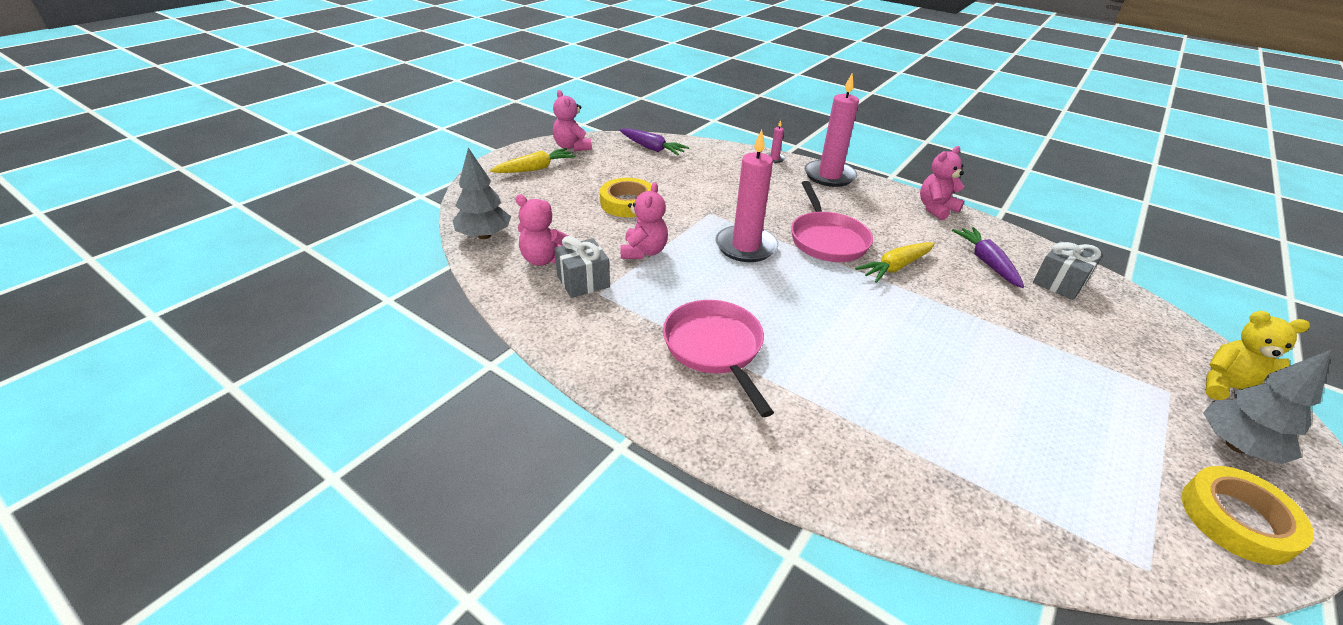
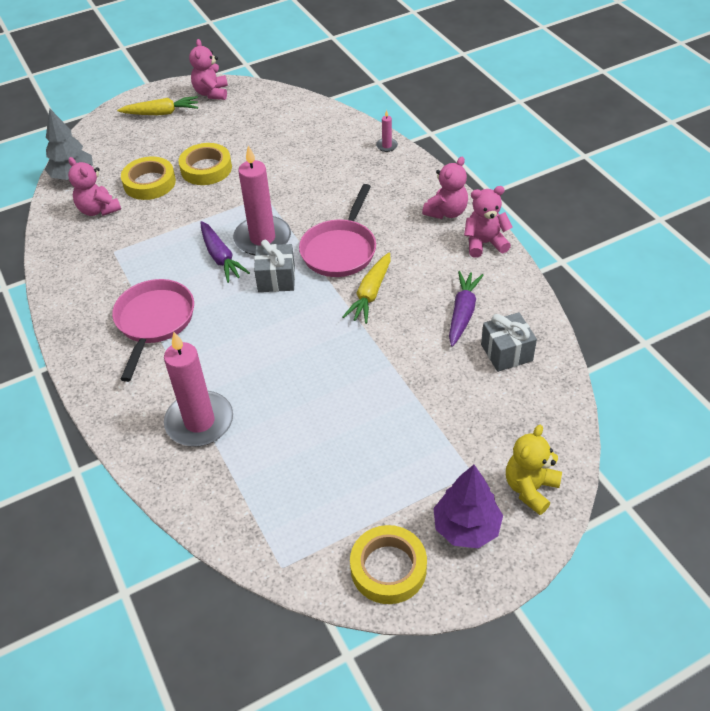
camera: 30 degrees right, 10 degrees up
grey gift [554,236,610,298] -> grey gift moved to [254,240,295,292]
purple carrot [620,128,689,155] -> purple carrot moved to [200,221,250,283]
pink teddy bear [620,182,668,259] -> pink teddy bear moved to [422,157,468,219]
pink candle [805,73,859,187] -> pink candle moved to [164,332,233,446]
yellow carrot [855,242,935,283] -> yellow carrot turned 60 degrees counterclockwise [343,252,390,324]
grey tree [1203,350,1331,464] -> purple tree [433,465,503,548]
yellow teddy bear [1206,311,1310,400] -> yellow teddy bear turned 105 degrees counterclockwise [506,425,562,515]
none -> yellow tape [121,156,176,200]

